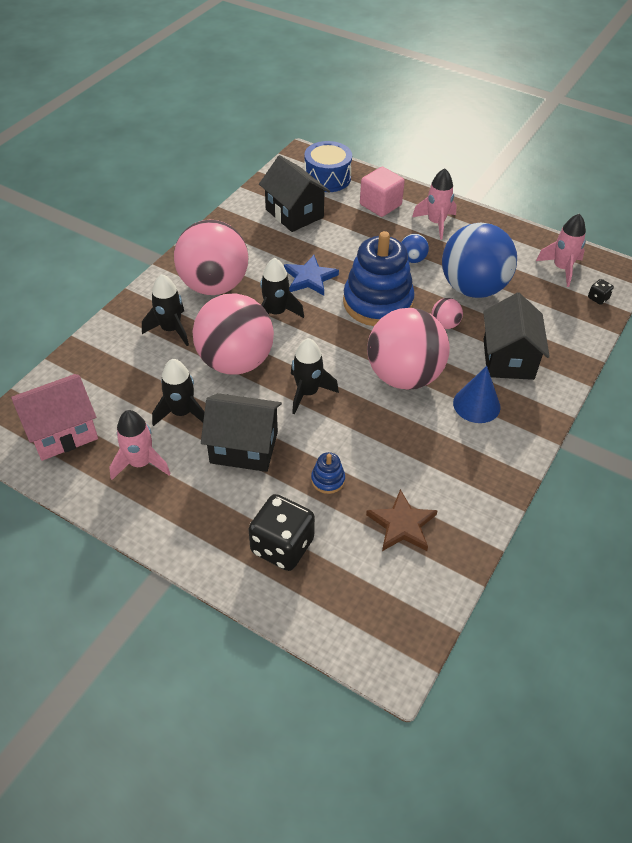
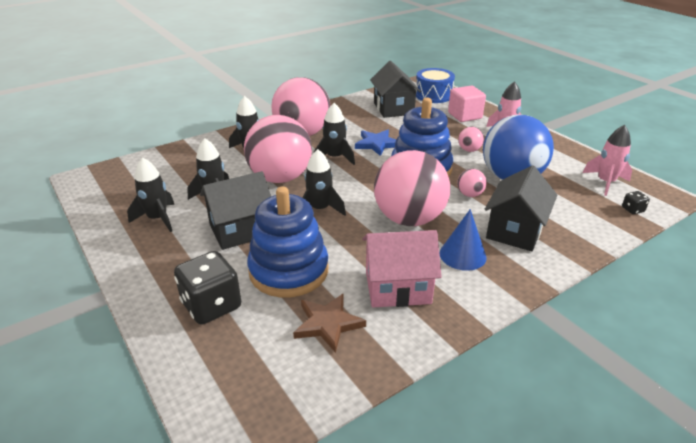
camera: 25 degrees right, 15 degrees down
pink house [11,374,98,461] -> pink house moved to [362,230,442,307]
pink rocket [109,410,171,480] -> black rocket [127,158,174,232]
black house [201,393,282,472] -> black house turned 60 degrees counterclockwise [200,171,271,250]
blue stacking toy [311,452,345,494] -> blue stacking toy [247,186,328,297], size x2.47
blue ball [401,234,429,263] -> pink ball [458,127,484,152]

